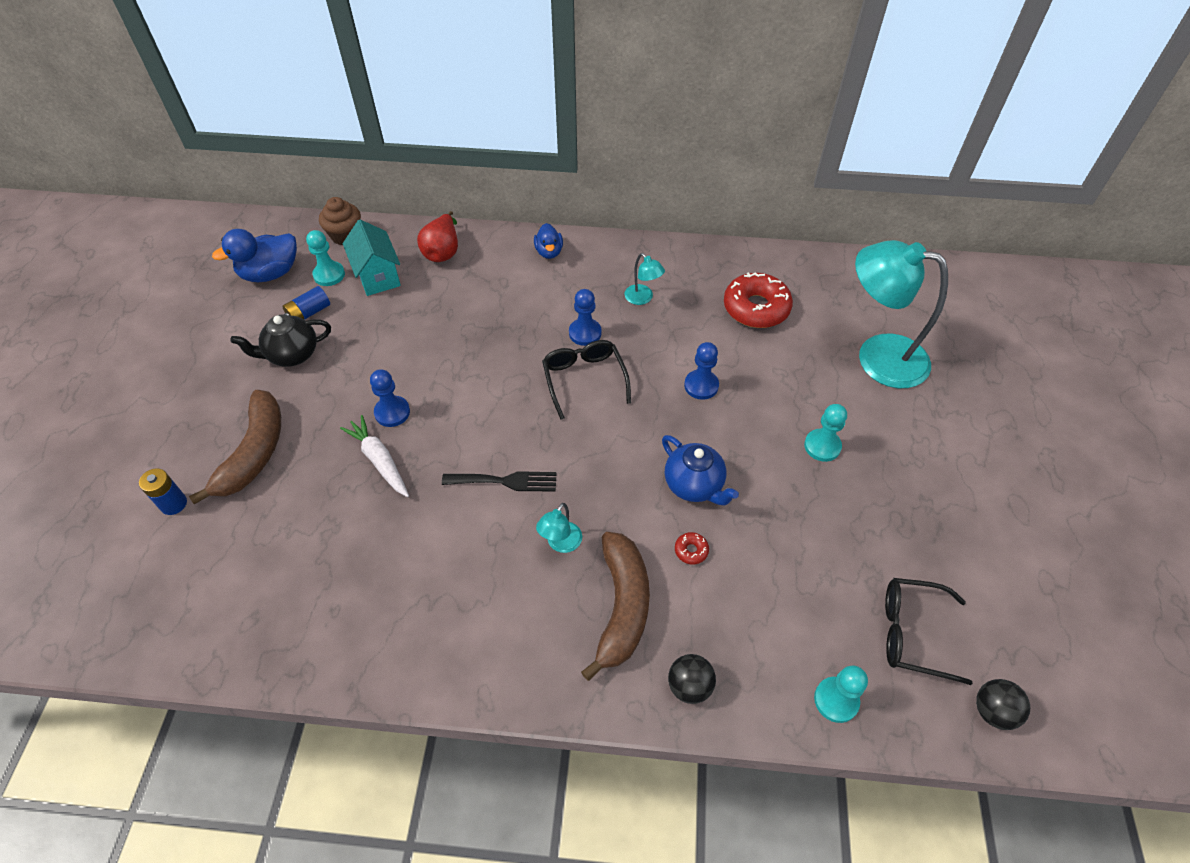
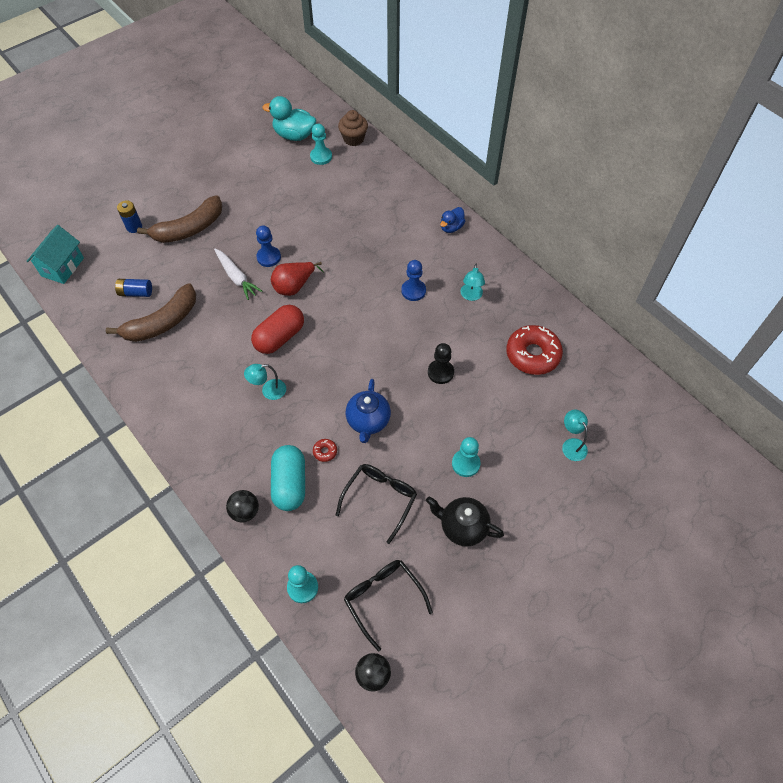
camera: 45 degrees right, 5 degrees up
blue duck [212,229,297,282] -> turquoise duck [262,96,316,141]
black teapot [230,314,331,367] -> black teapot moved to [426,497,504,546]
blue battery [282,286,330,320] -> blue battery moved to [115,279,152,297]
white carrot [340,415,409,497] -> white carrot turned 135 degrees clockwise [214,249,262,300]
turquoise house [343,220,401,296] -> turquoise house moved to [26,225,84,284]
red pear [417,211,458,262] -> red pear moved to [271,262,324,296]
black fork [442,471,557,492] -> red capsule [251,305,304,354]
black glasses [542,340,631,420] -> black glasses moved to [336,464,417,544]
brown banana [581,532,650,681] -> brown banana moved to [106,283,196,342]
blue pawn [684,342,719,400] -> black pawn [428,343,454,384]
turquoise lamp [855,240,948,388] -> turquoise lamp [562,410,588,461], size x0.43
none -> turquoise capsule [271,445,305,511]

